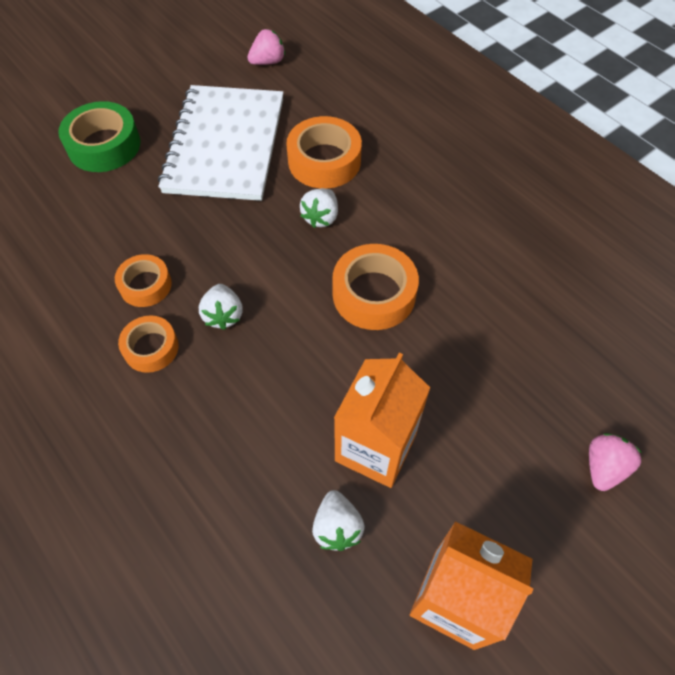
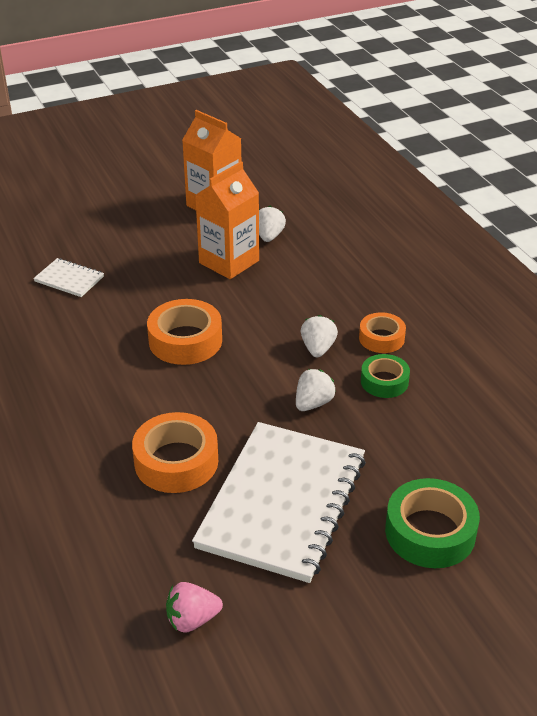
camera: 165 degrees left, 20 degrees down
orange tape [115,254,172,307] -> green tape [361,354,410,398]
white strawberry [300,188,338,228] -> white strawberry moved to [296,369,336,411]
pink strawberry [589,433,642,491] -> none
none -> white notebook [33,258,104,297]

